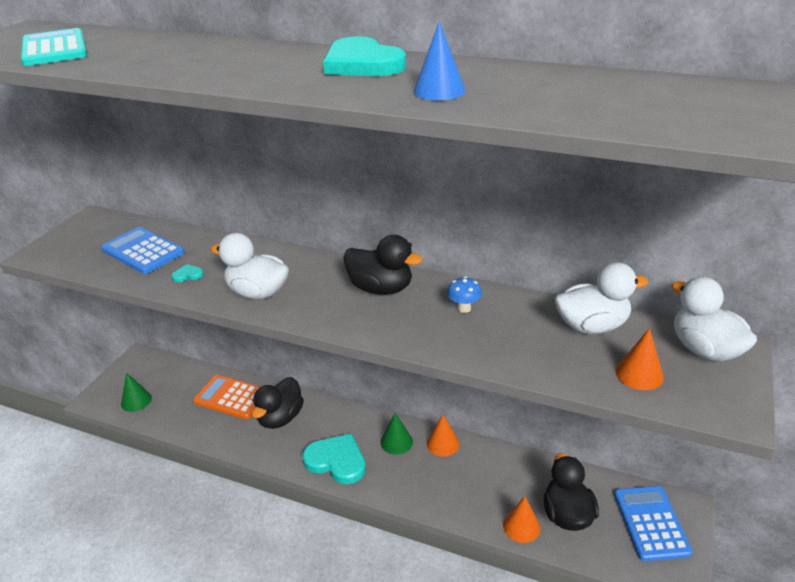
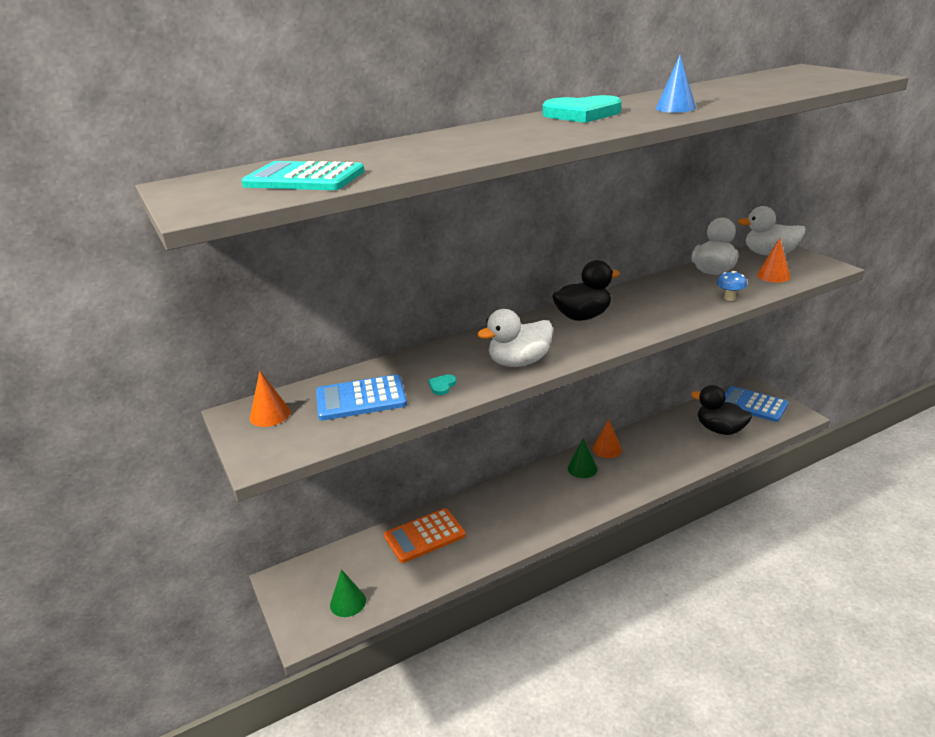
camera: 50 degrees left, 5 degrees down
black duck [252,377,304,429] -> none
turquoise heart [302,433,366,484] -> none
blue mushroom [447,276,482,313] -> blue mushroom moved to [717,271,747,301]
orange cone [503,496,541,543] -> orange cone moved to [250,371,291,427]

